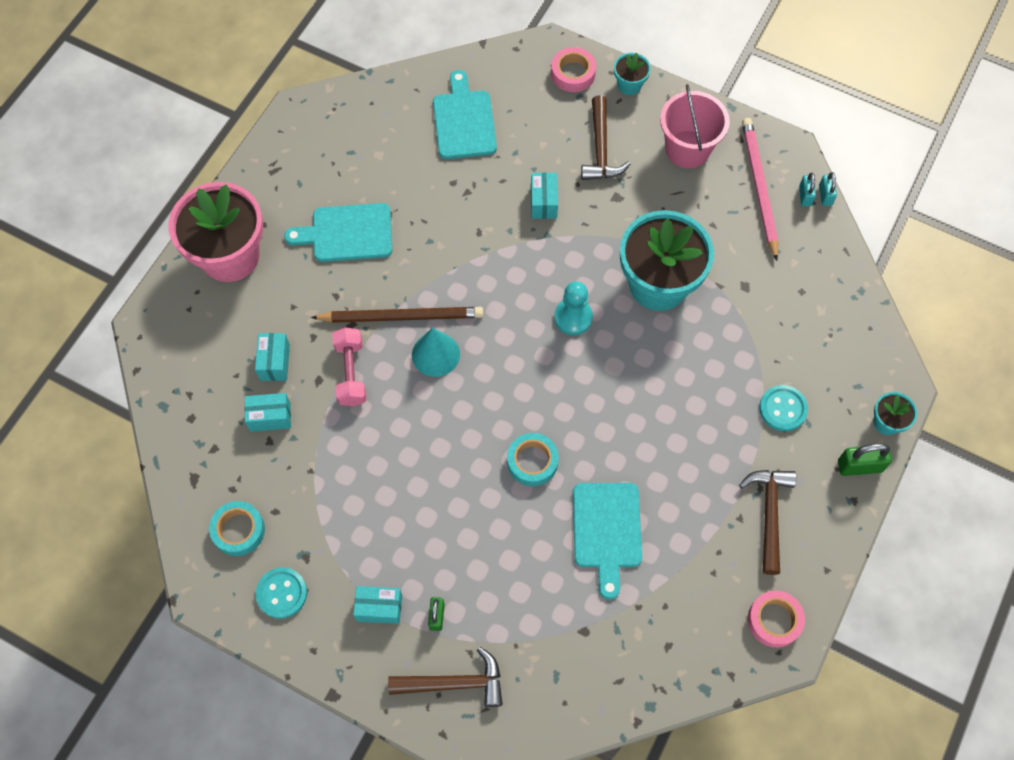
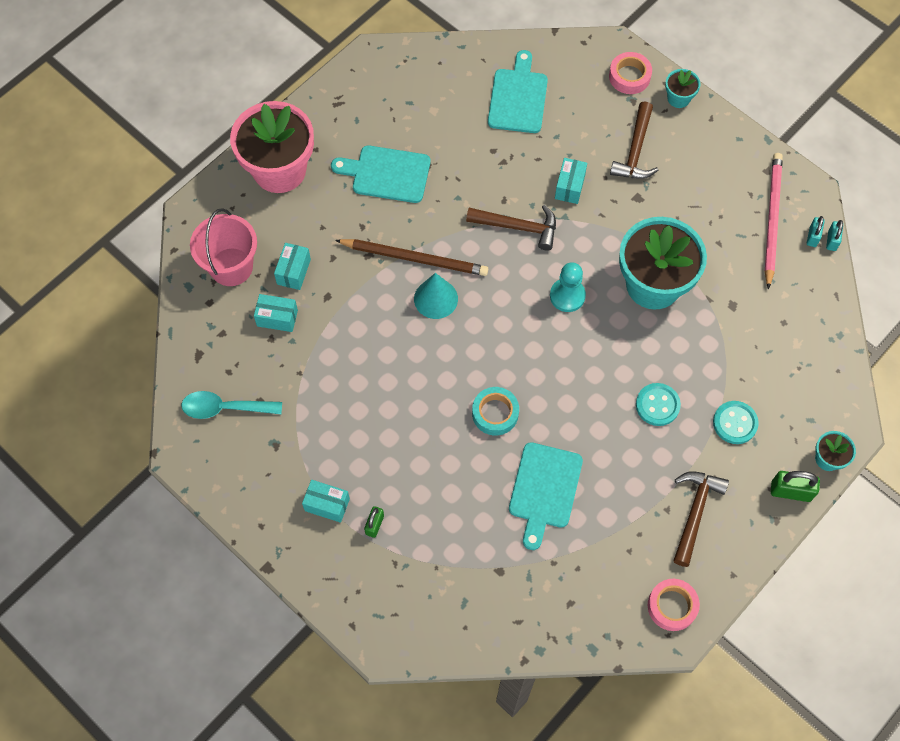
camera: 15 degrees right, 0 degrees up
turquoise tape [209,501,265,556] -> turquoise spoon [181,391,282,419]
turquoise button [256,567,307,619] -> turquoise button moved to [636,383,681,426]
pink dumbbell [332,327,366,406] -> none
brown hammer [388,647,503,707] -> brown hammer moved to [466,205,556,251]
pink bucket [660,84,730,168] -> pink bucket moved to [190,208,257,286]

